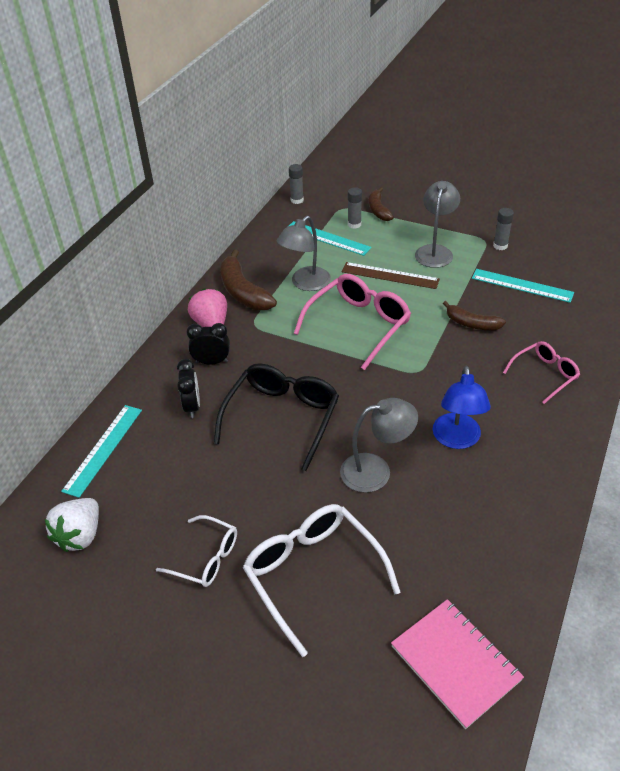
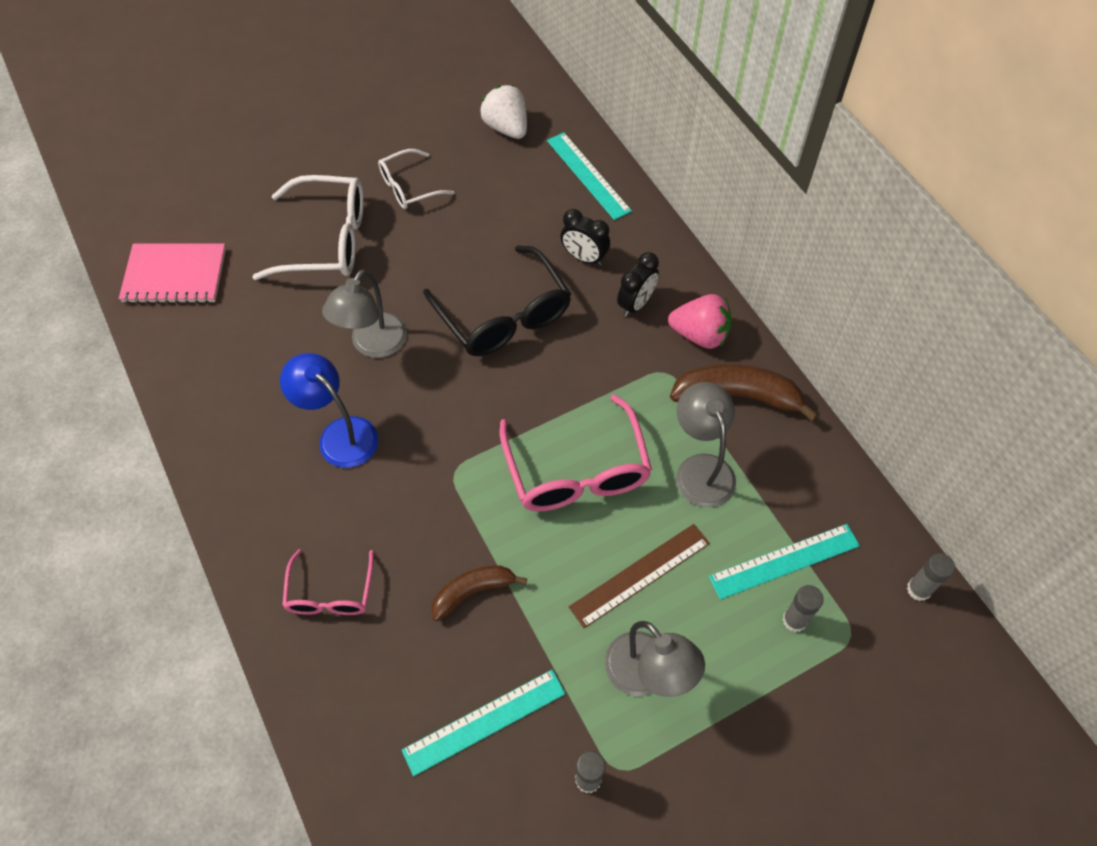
camera: 125 degrees right, 15 degrees up
brown banana [369,187,394,221] -> none

